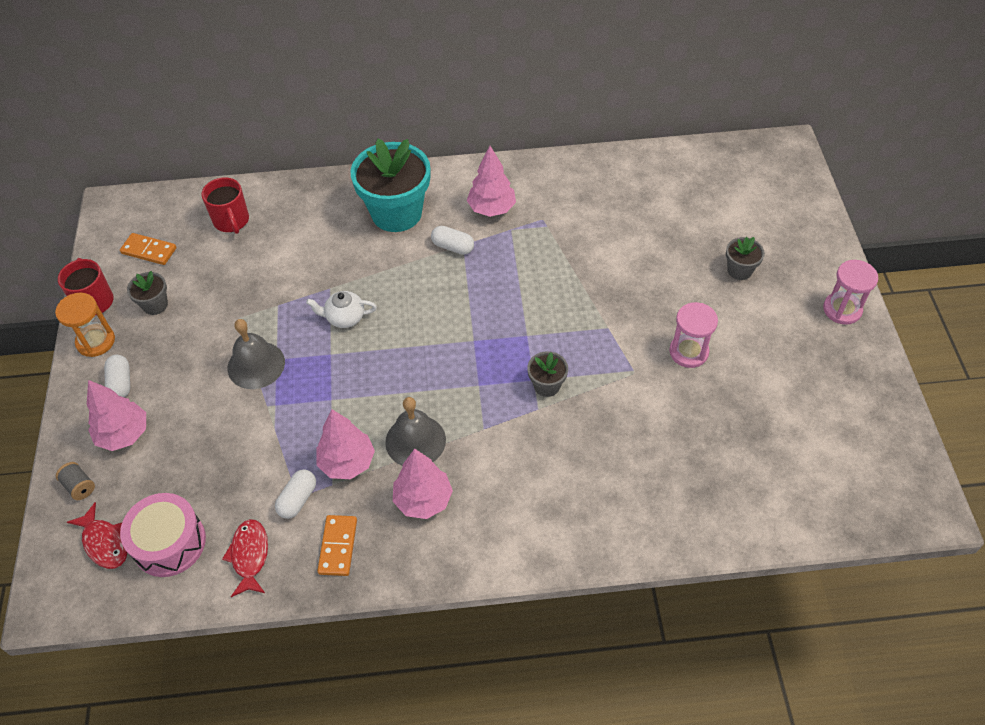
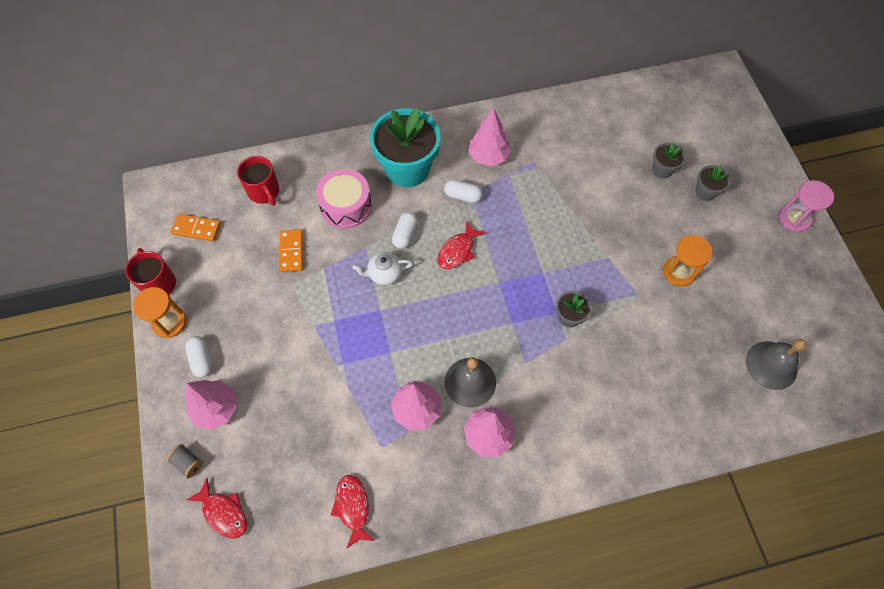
camera: 10 degrees left, 10 degrees up
pink drum [120,493,206,577] -> pink drum moved to [316,169,372,229]
grey flower pot [127,271,168,315] -> grey flower pot moved to [652,142,686,178]
grey bell [228,319,285,389] -> grey bell moved to [746,339,807,390]
white capsule [275,469,316,519] -> white capsule moved to [392,212,418,249]
orange domino [317,515,357,576] -> orange domino moved to [279,229,303,272]
pink hourglass [669,302,718,368] -> orange hourglass [663,235,712,287]
none -> red fish [437,220,486,269]

